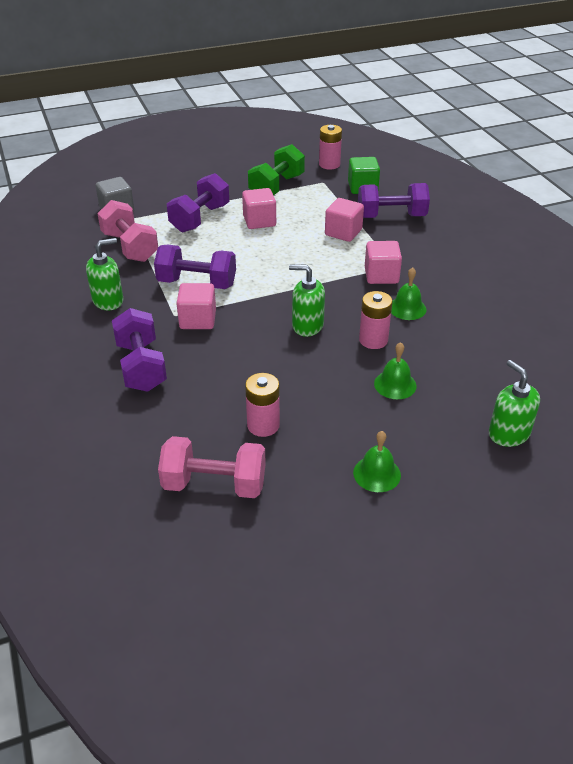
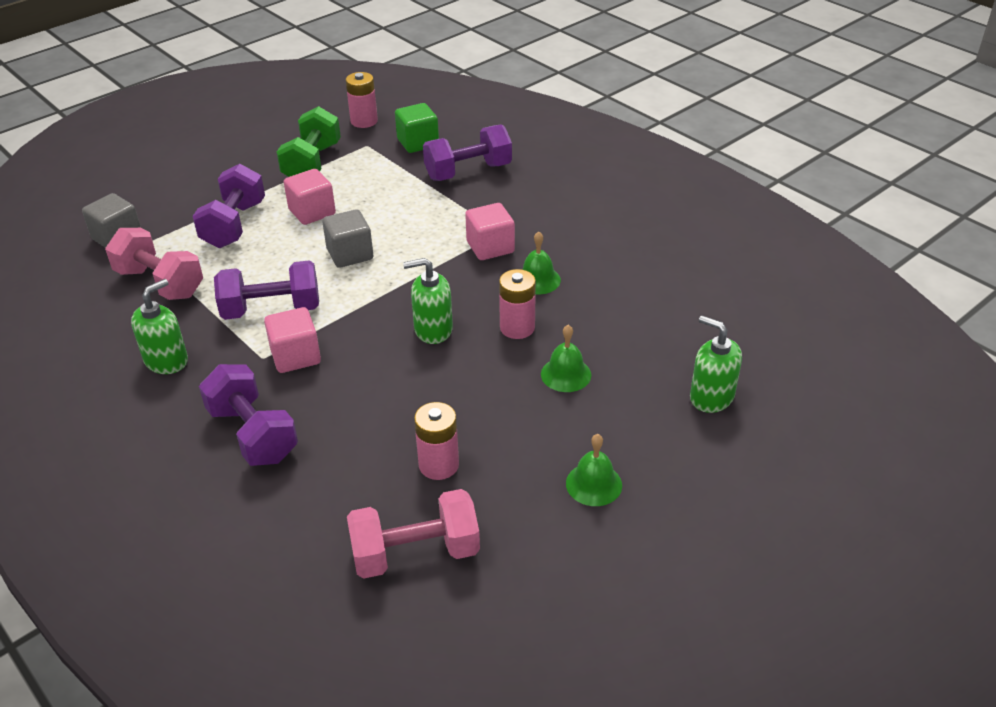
camera: 20 degrees left, 0 degrees up
pink cube [325,198,364,242] -> none
none -> grey cube [322,209,373,268]

